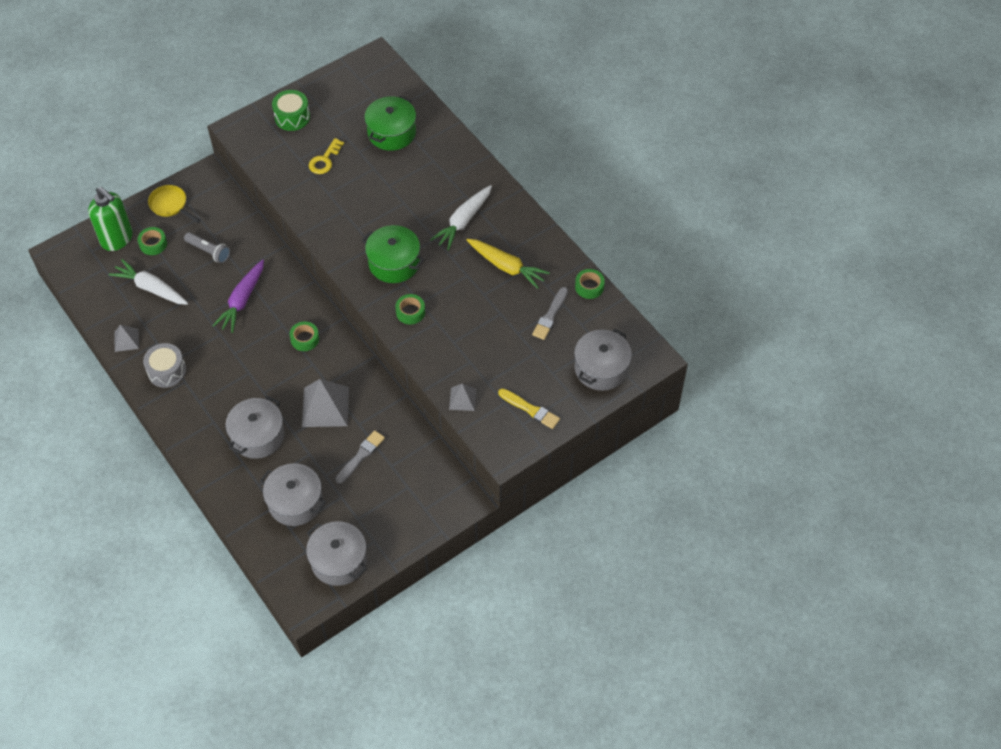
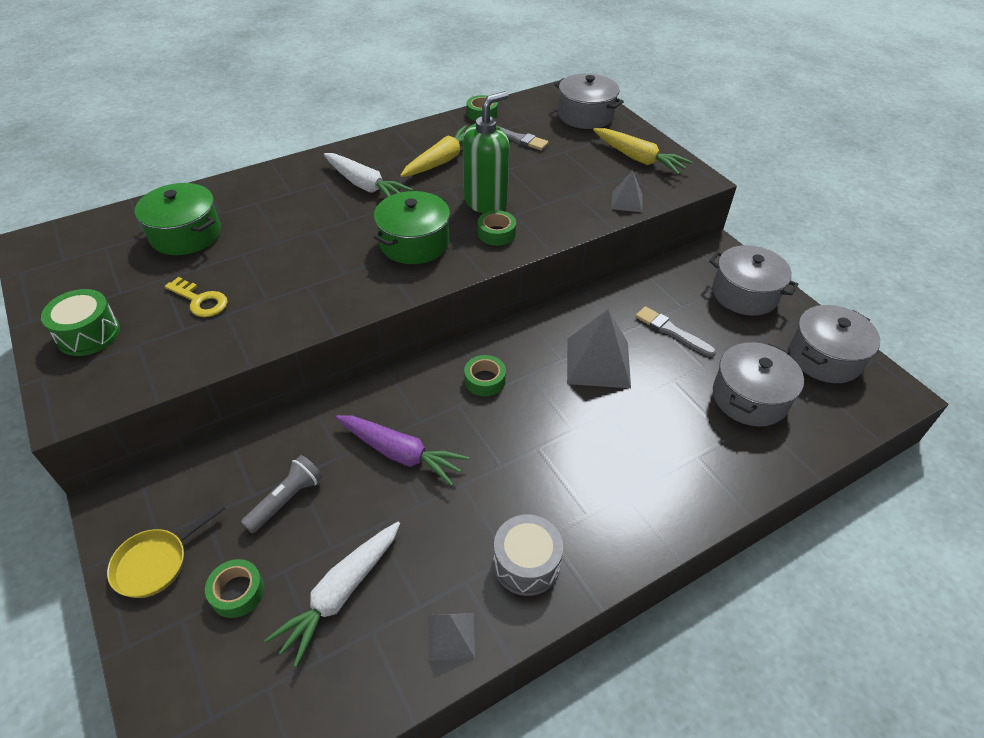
camera: 85 degrees left, 10 degrees down
green soap dispenser [88,187,133,251] -> green soap dispenser moved to [463,91,509,213]
grey pot [225,396,285,459] -> grey pot moved to [709,245,798,316]
yellow brush [498,389,560,429] -> yellow carrot [593,128,692,175]

